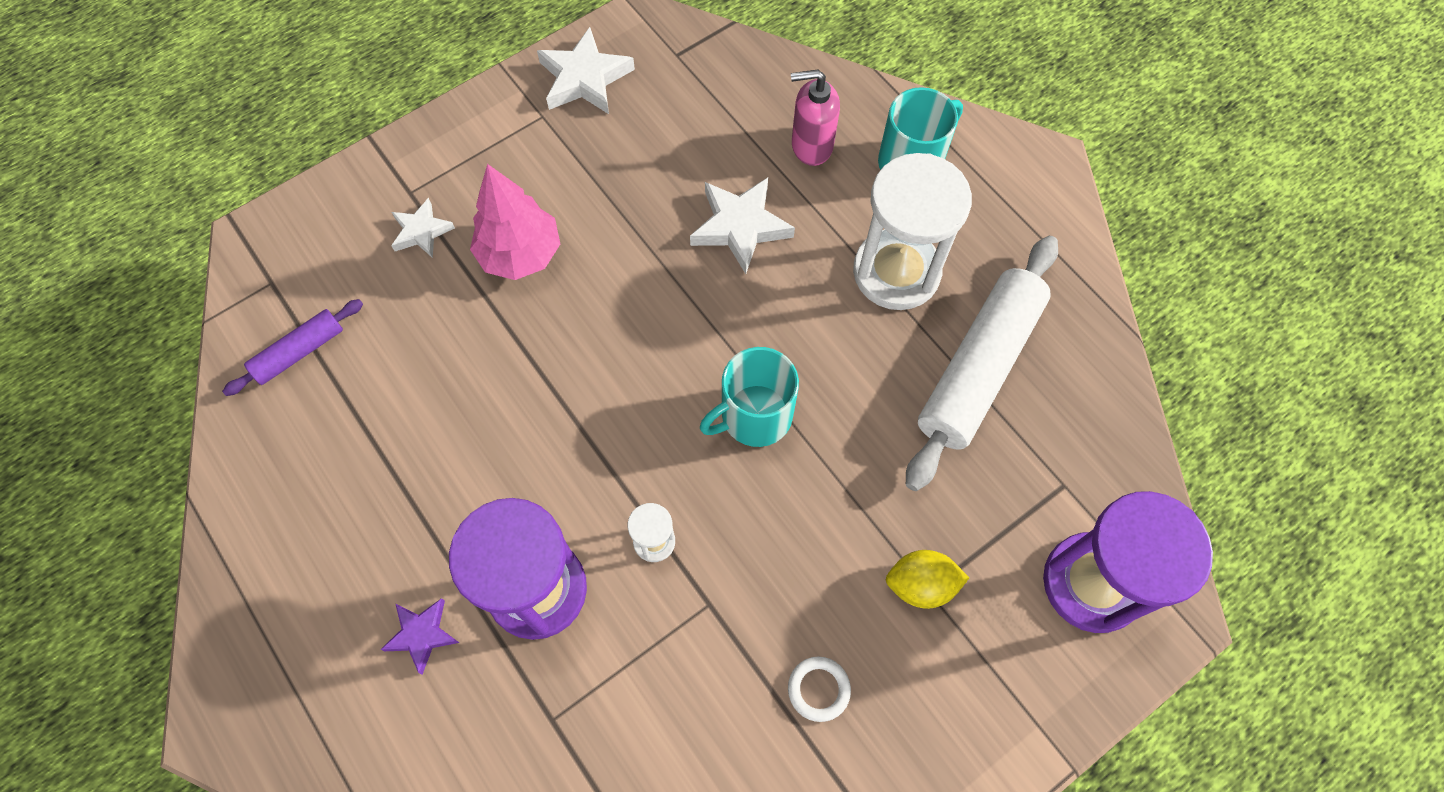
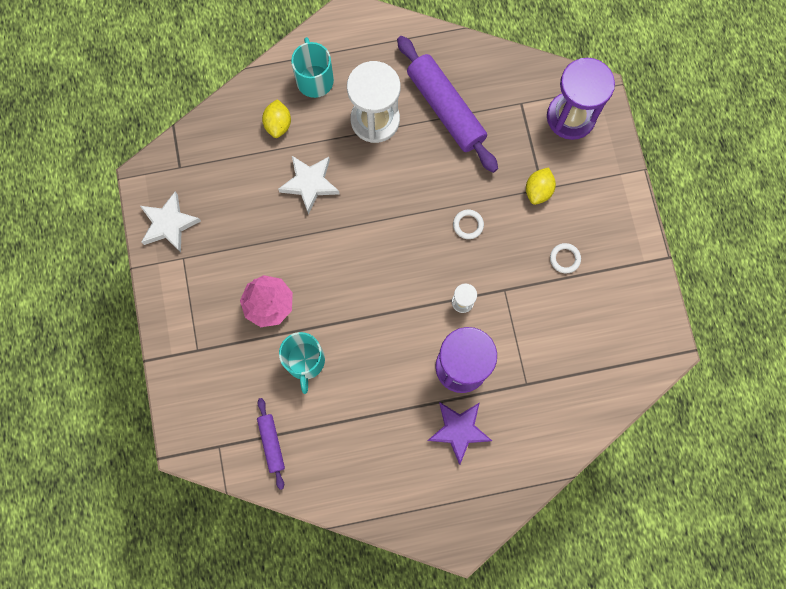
camera: 65 degrees left, 10 degrees up
purple star [380,598,459,674] -> purple star [427,402,492,465], size x1.64
white star [391,198,455,258] -> none
turquoise mug [700,347,799,447] -> turquoise mug moved to [279,332,325,394]
pink soap dispenser [791,69,840,166] -> yellow lemon [262,99,291,138]
white rolling pin [906,236,1058,491] -> purple rolling pin [397,36,498,173]
none -> white ring [453,210,484,239]

